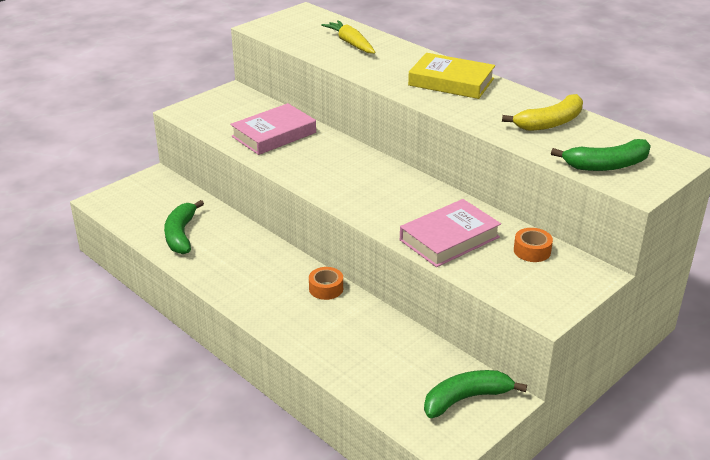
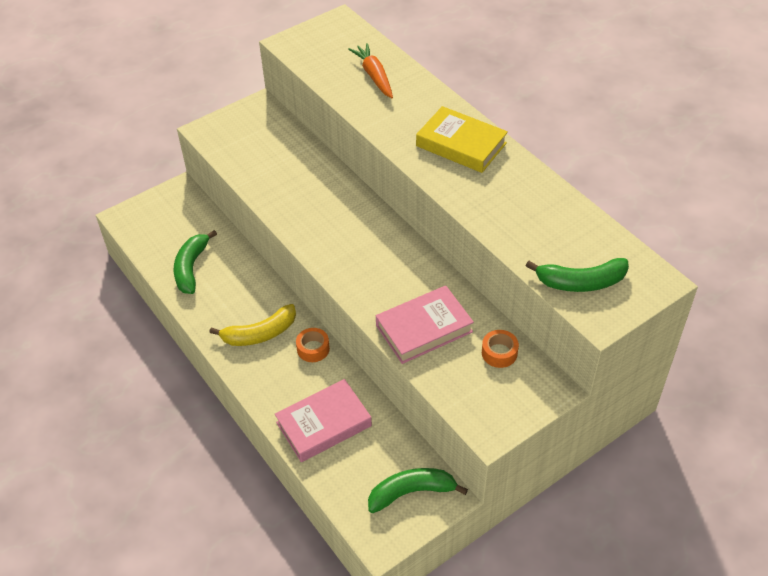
camera: 10 degrees right, 15 degrees up
pink book [230,103,316,155] -> pink book moved to [275,379,372,462]
yellow carrot [321,20,376,54] -> orange carrot [348,43,393,98]
yellow banana [502,94,583,131] -> yellow banana moved to [209,304,296,346]

